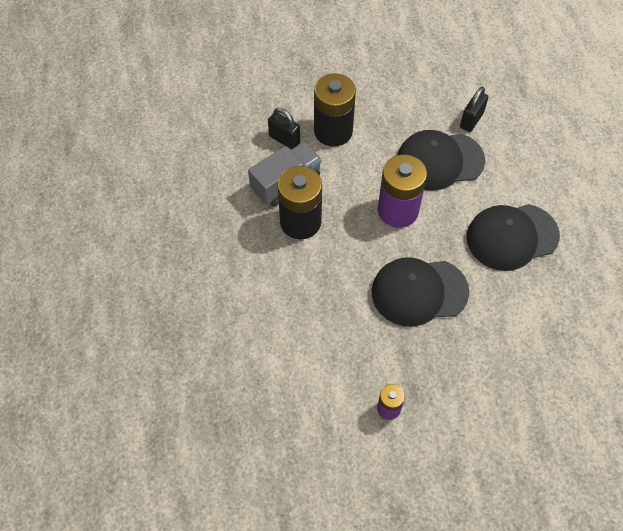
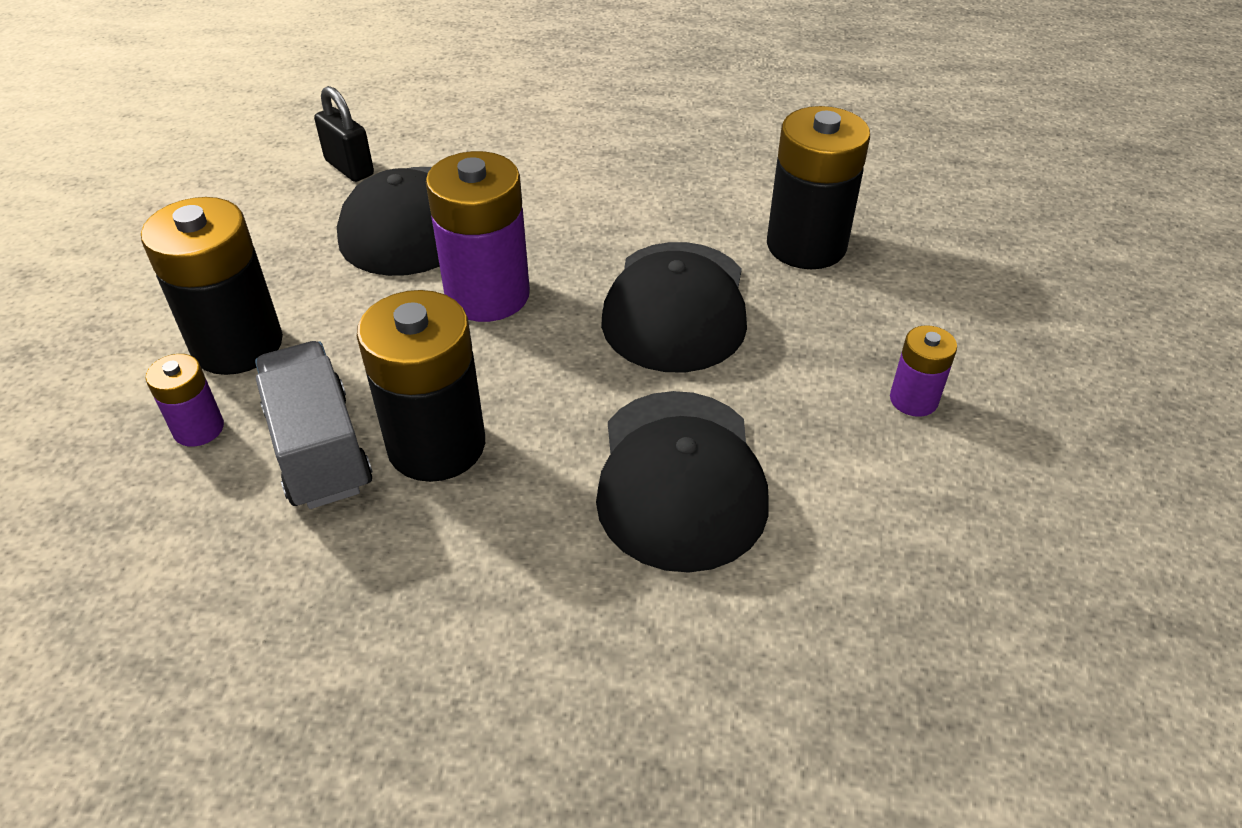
camera: 75 degrees left, 15 degrees down
black padlock [268,108,300,149] -> purple battery [145,354,224,447]
black cap [467,204,560,271] -> black cap moved to [596,391,769,573]
none -> black battery [767,106,870,269]

